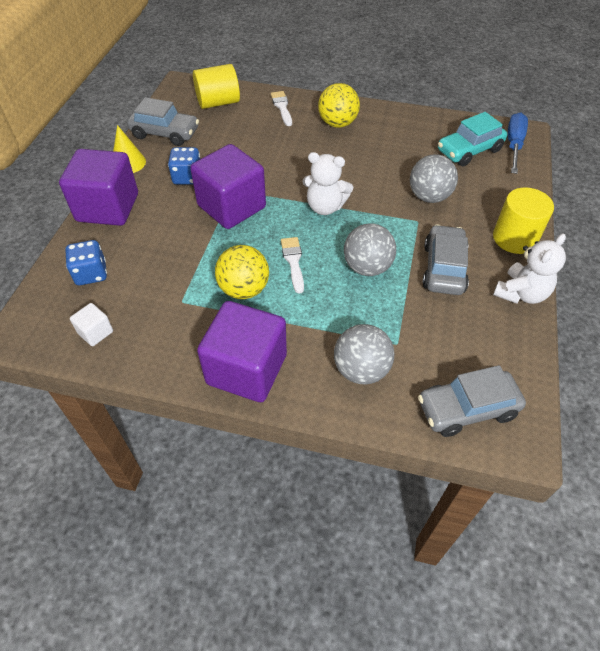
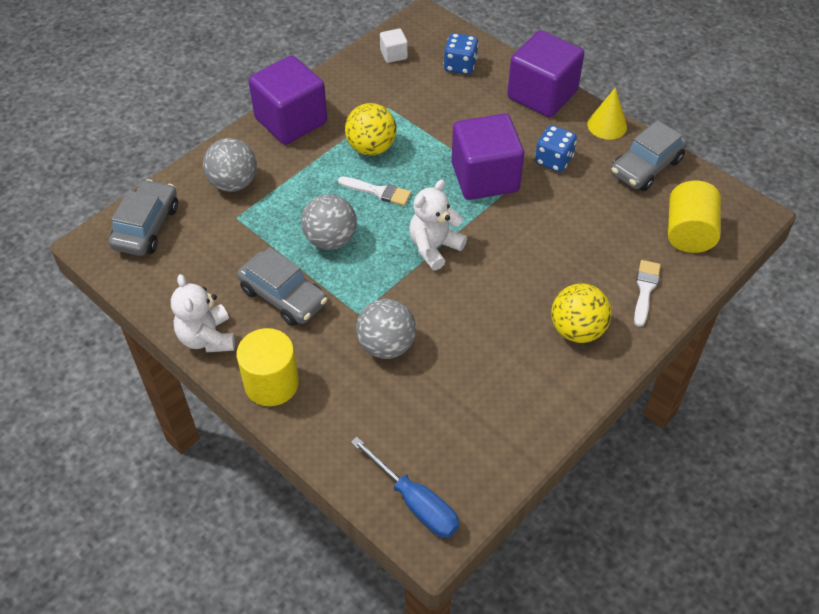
camera: 120 degrees right, 0 degrees up
white brush [271,91,292,126] -> white brush turned 90 degrees counterclockwise [634,260,661,327]
turquoise car [438,112,507,166] -> none

